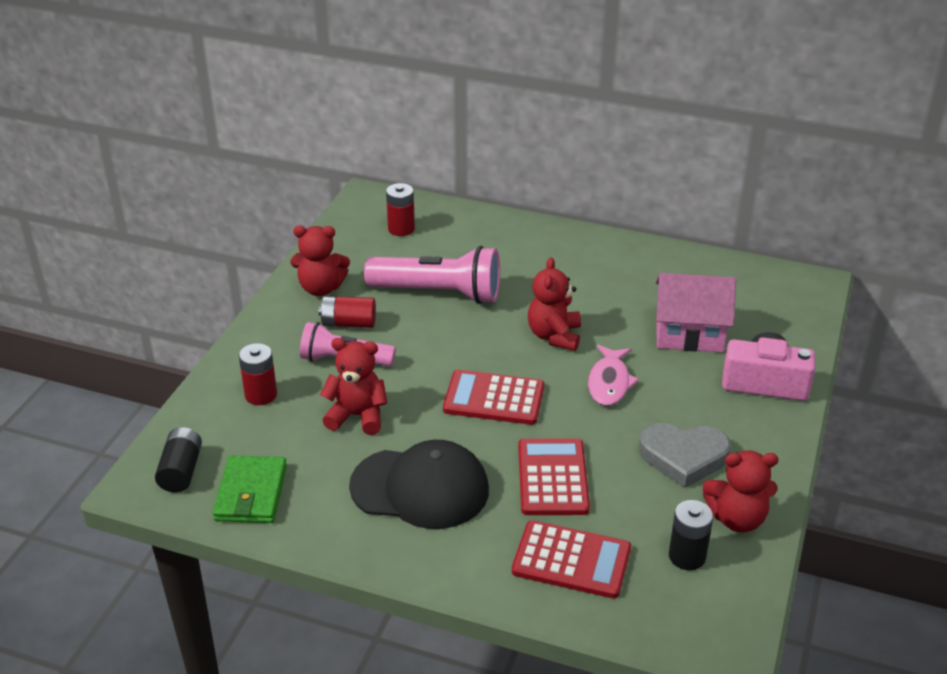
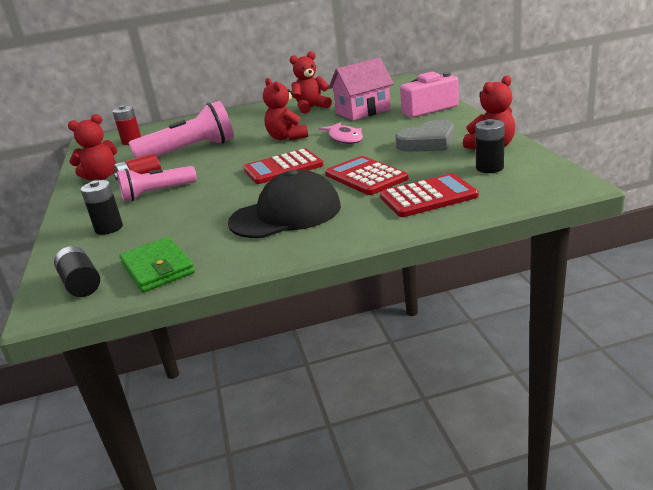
camera: 30 degrees left, 10 degrees down
red battery [239,343,277,405] -> black battery [81,180,123,235]
red teddy bear [320,338,387,435] -> red teddy bear moved to [289,51,332,114]

